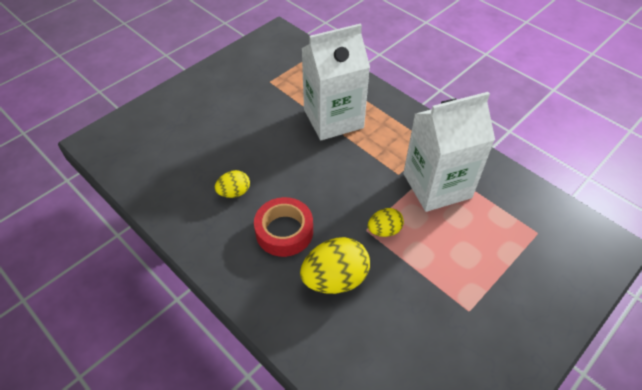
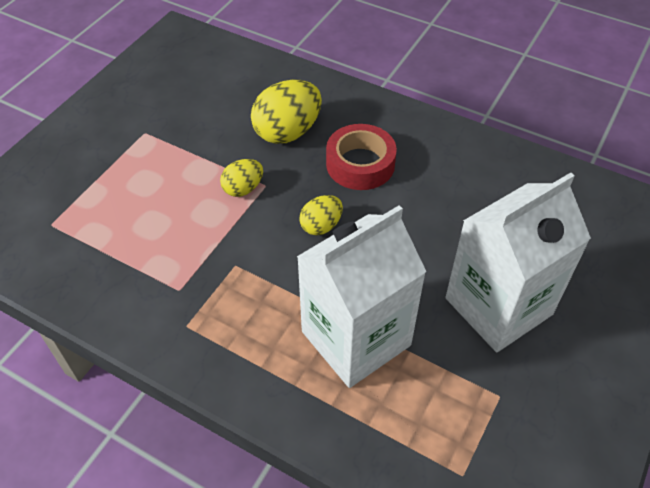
camera: 165 degrees right, 0 degrees up
yellow egg [215,170,250,198] -> yellow egg moved to [299,195,343,236]
white carton [403,92,495,212] -> white carton moved to [445,173,591,352]

